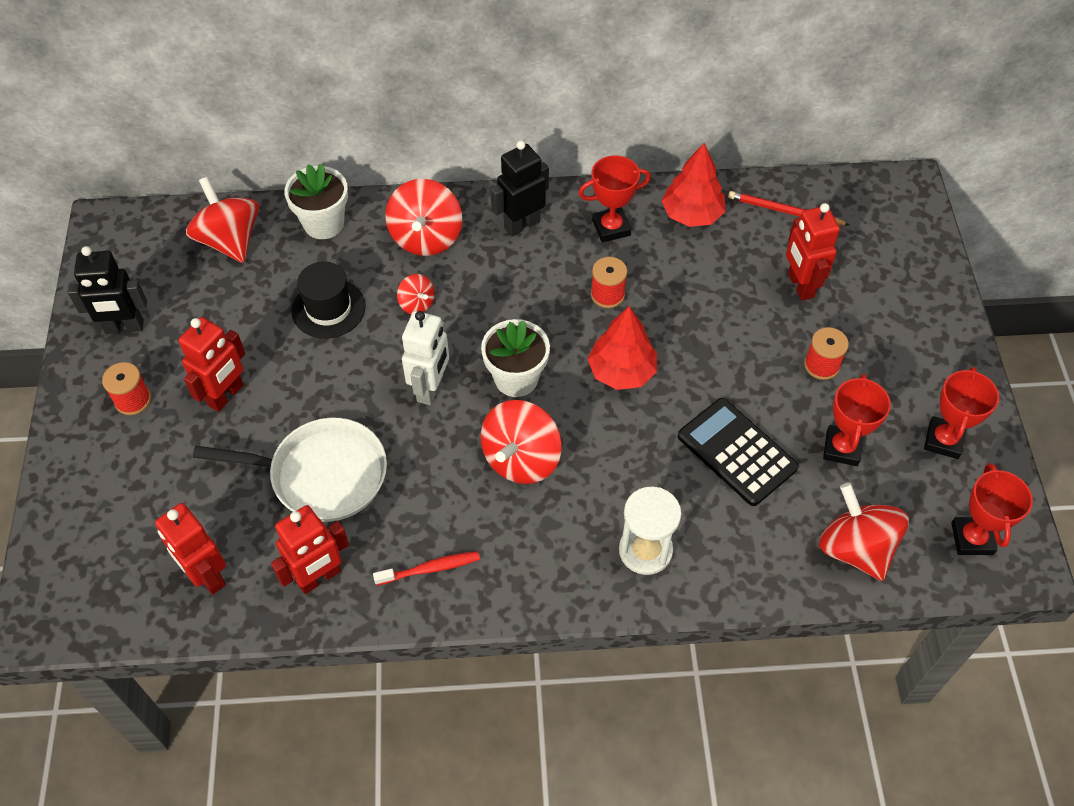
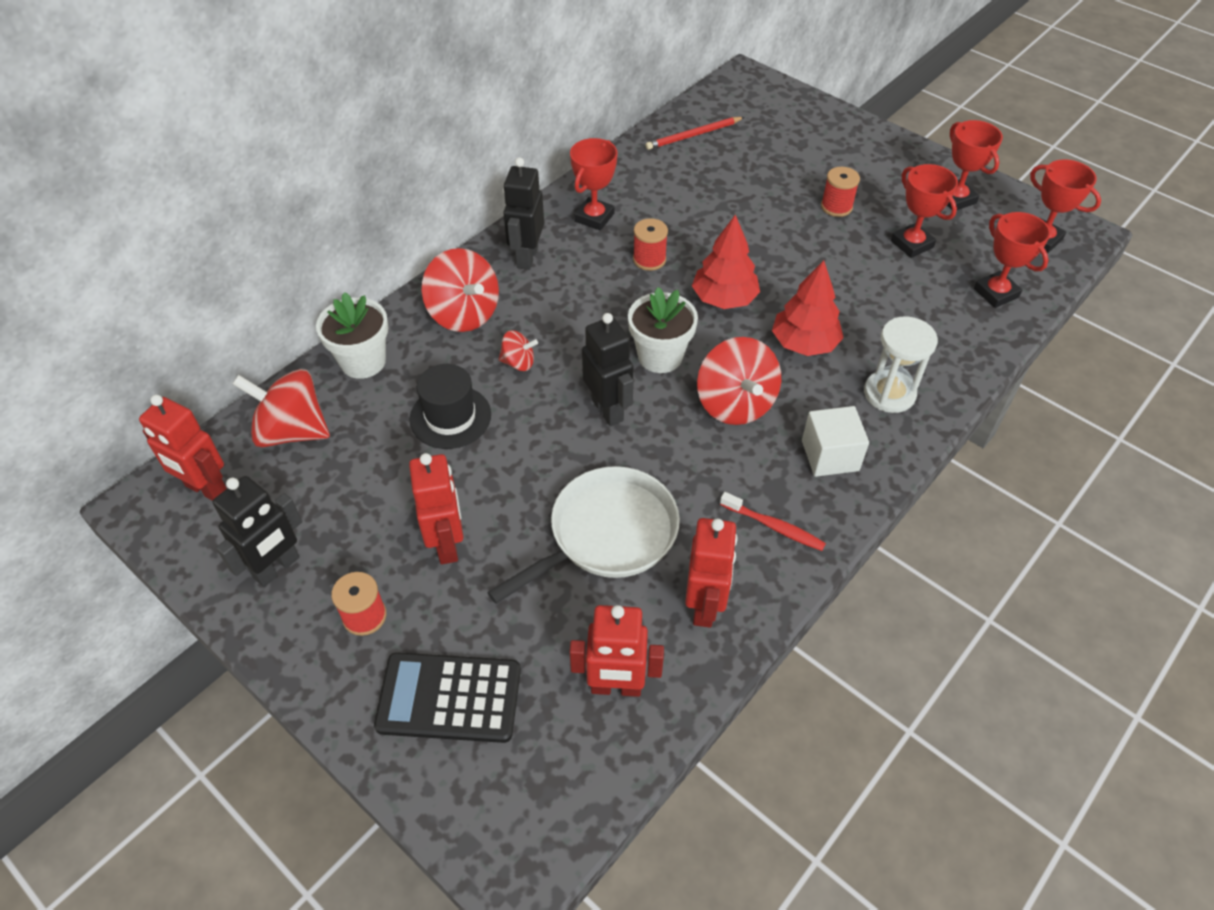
camera: 45 degrees left, 5 degrees down
red toothbrush [373,551,480,585] -> red toothbrush turned 90 degrees clockwise [720,492,826,551]
white robot [402,311,449,405] -> black robot [582,313,634,426]
red tree [662,143,725,227] -> red tree moved to [772,260,844,356]
black calculator [678,398,799,506] -> black calculator moved to [374,652,521,743]
red robot [786,203,840,300] -> red robot moved to [139,395,227,501]
red spinning top [819,483,909,581] -> red trophy [974,212,1050,308]
none -> white cube [802,406,869,477]

